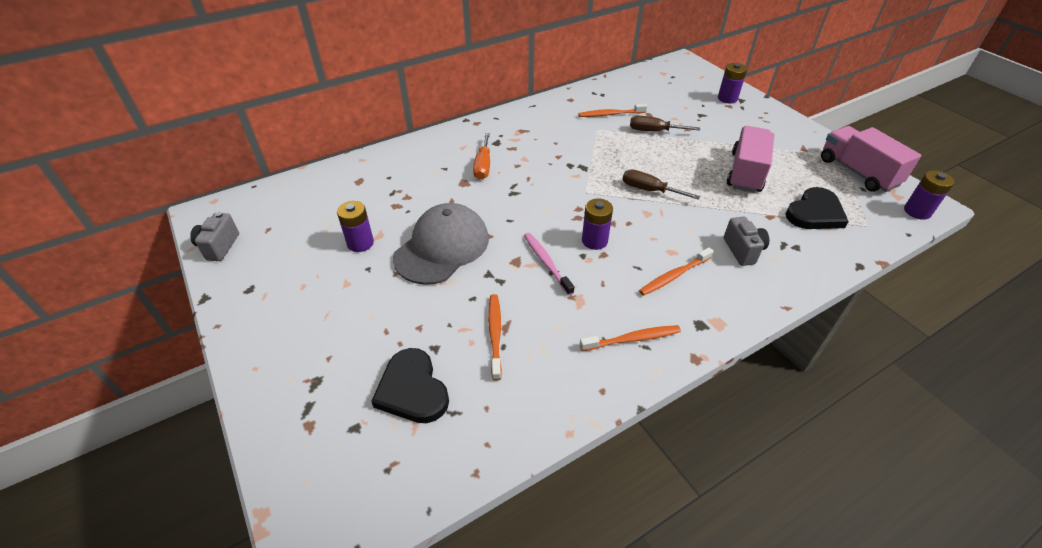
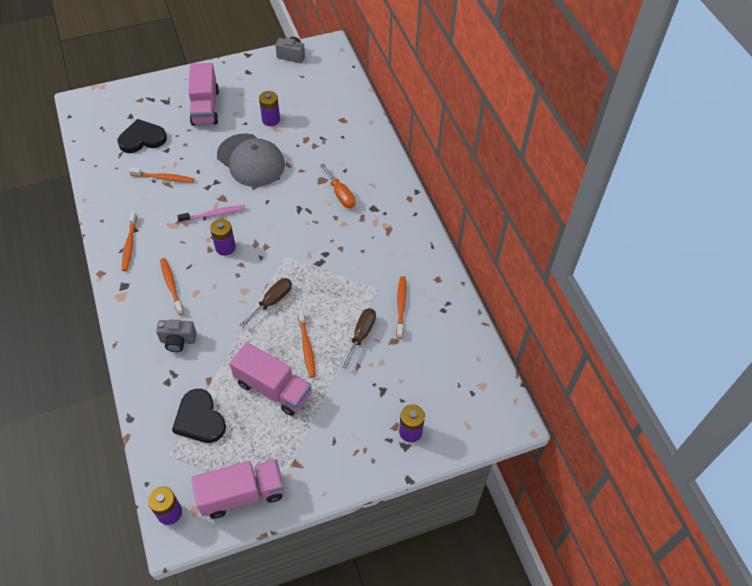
camera: 100 degrees right, 10 degrees up
orange screwdriver [473,133,490,180] -> orange screwdriver turned 135 degrees counterclockwise [320,163,355,208]
none -> pink truck [188,63,219,126]
none -> orange toothbrush [298,310,316,378]

